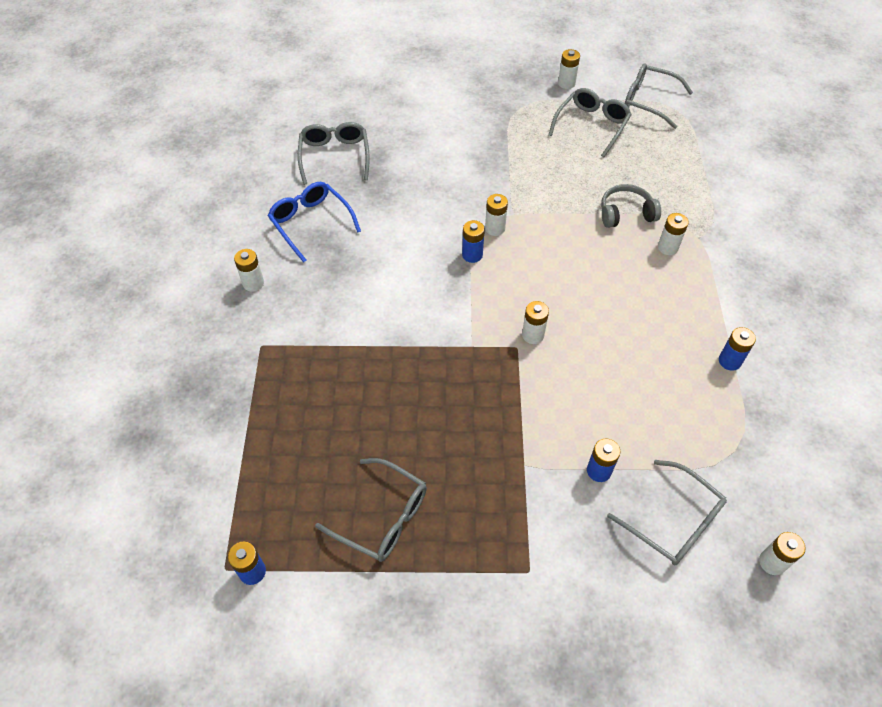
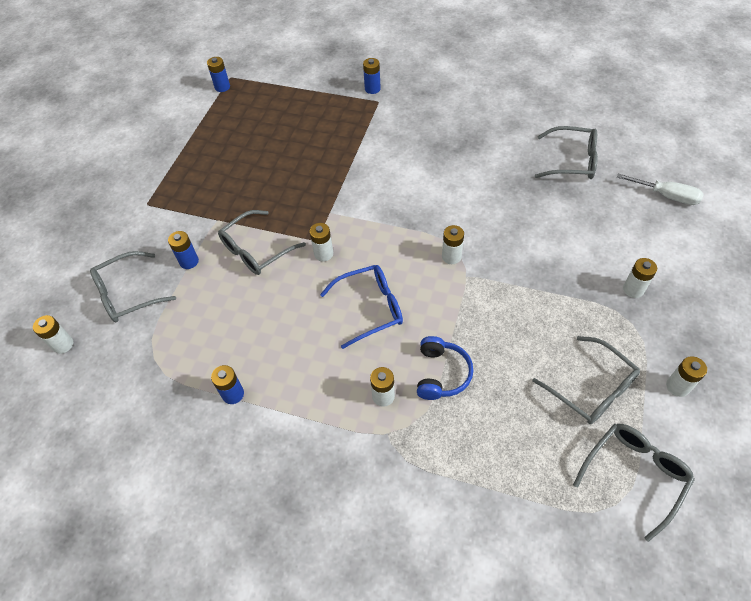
camera: 110 degrees right, 0 degrees up
white battery [234,249,264,292] -> white battery moved to [623,258,657,298]
blue glasses [268,182,361,263] -> blue glasses moved to [320,265,403,349]
grey glasses [315,458,427,562] -> grey glasses moved to [218,210,306,275]
blue battery [462,220,485,263] -> blue battery moved to [363,58,381,94]
grey headphones [601,184,661,228] -> blue headphones [417,336,473,400]
none -> white screwdriver [617,174,704,205]

